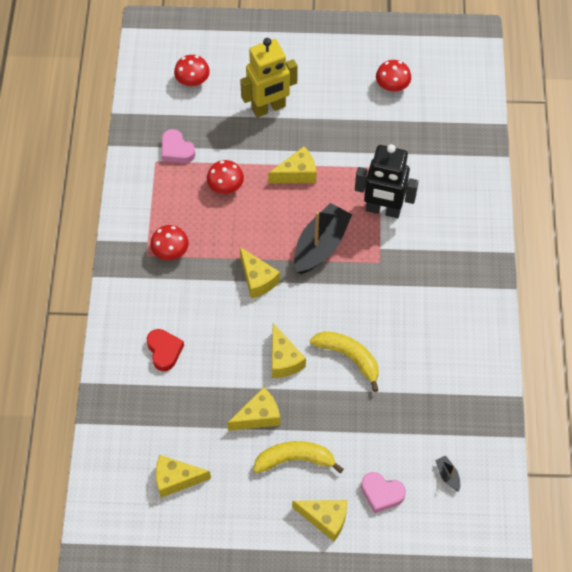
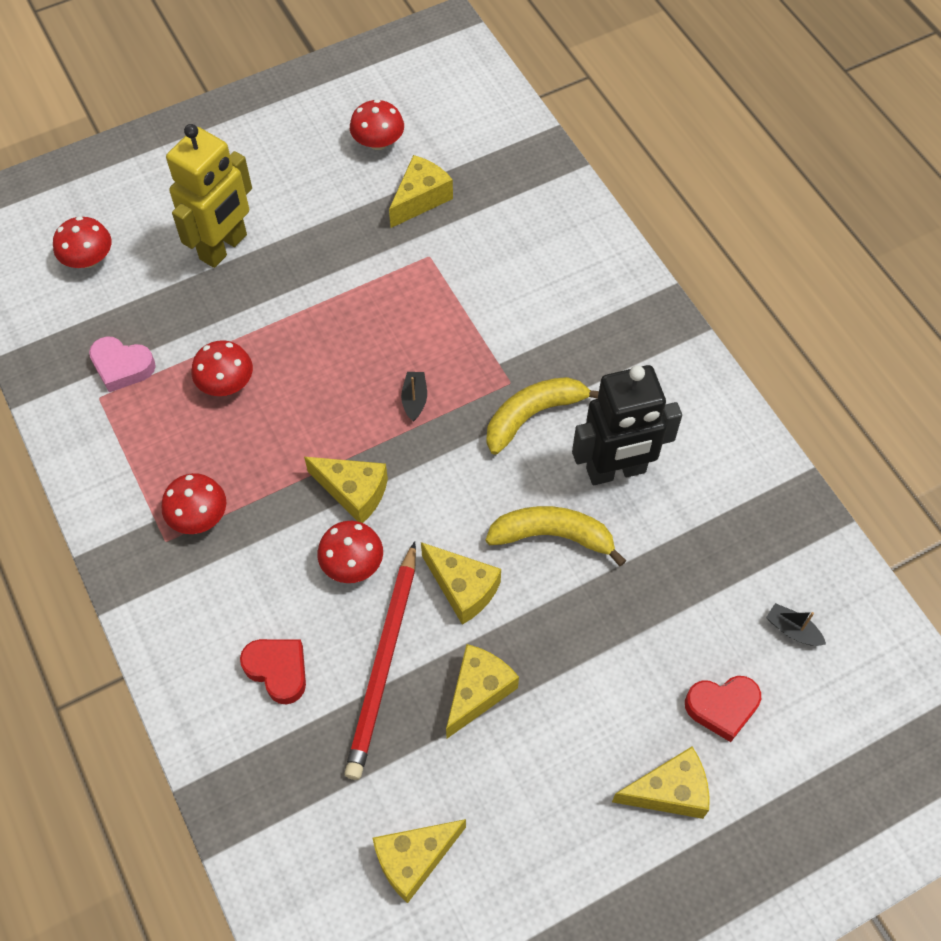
camera: 30 degrees left, 0 degrees up
yellow banana [253,441,343,473] -> yellow banana moved to [486,377,599,455]
yellow cheese [268,146,316,183] -> yellow cheese moved to [389,155,453,228]
black boat [294,203,352,274] -> black boat [401,372,427,422], size x0.42
black robot [355,144,419,218] -> black robot moved to [572,365,682,485]
pink heart [361,472,406,513] -> red heart [685,676,761,742]
none -> red mushroom [317,521,383,583]
none -> red pencil [345,541,416,780]

